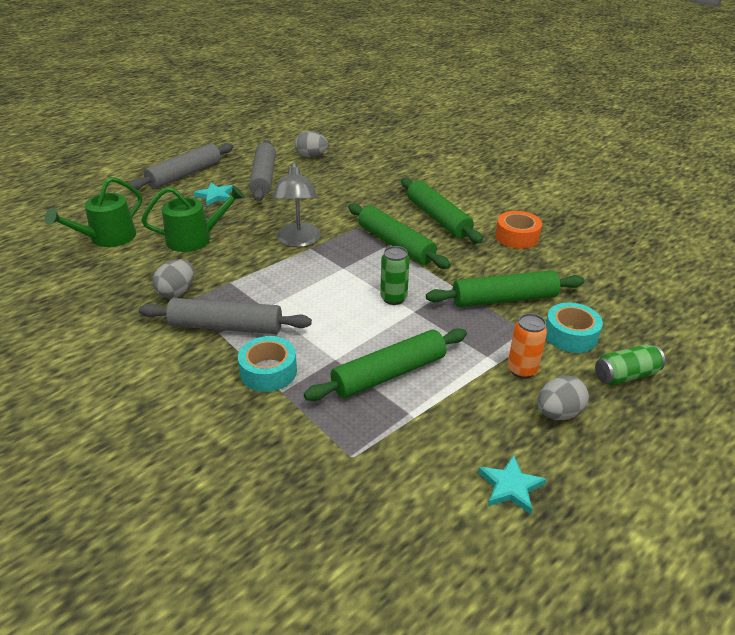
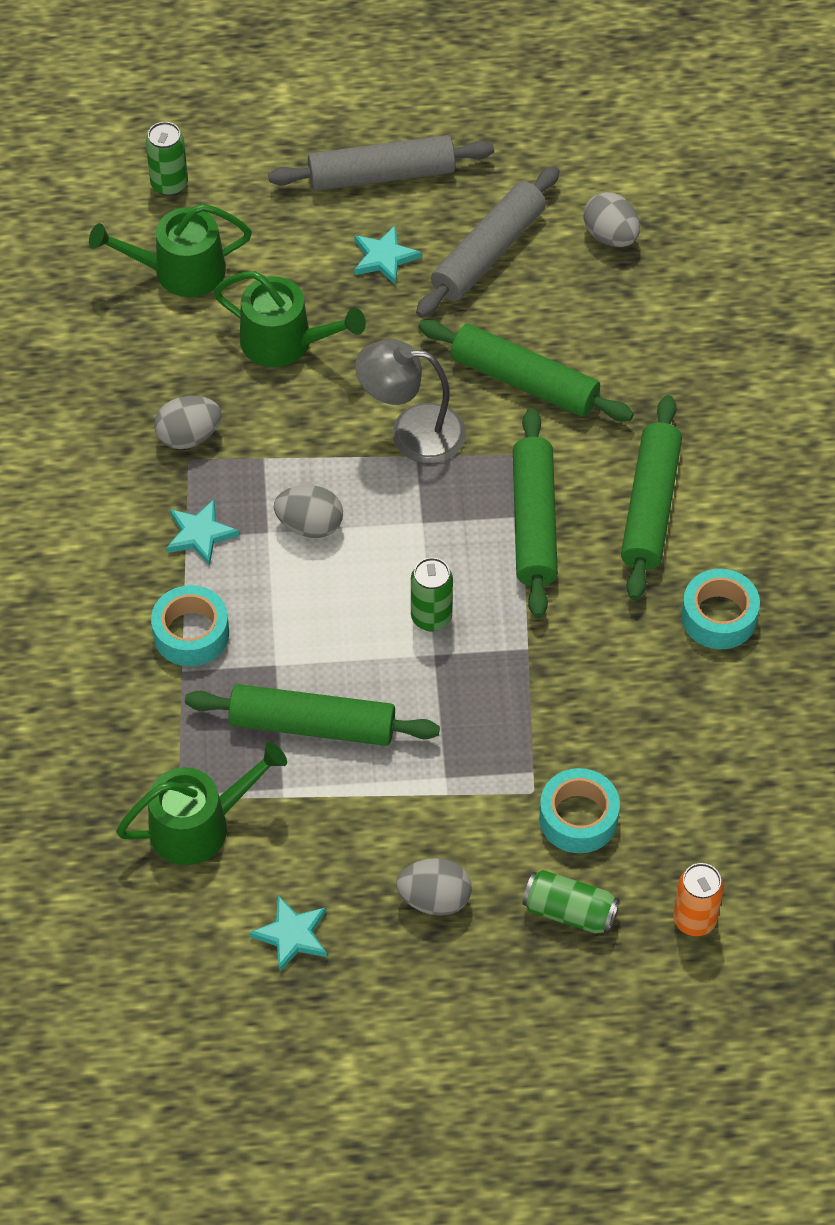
camera: 40 degrees right, 20 degrees up
grey rolling pin [139,298,312,334] -> turquoise star [166,499,239,566]
grey lamp [272,162,321,247] -> grey lamp turned 60 degrees clockwise [355,339,466,463]
green rolling pin [426,270,584,307] -> green rolling pin moved to [419,320,634,422]
orange tape [495,211,542,249] -> turquoise tape [681,569,760,649]
orange can [508,313,547,379] -> orange can moved to [673,863,724,936]
none -> green watering can [116,742,287,865]
none -> green can [146,122,188,196]
none -> grey egg [274,485,343,538]

